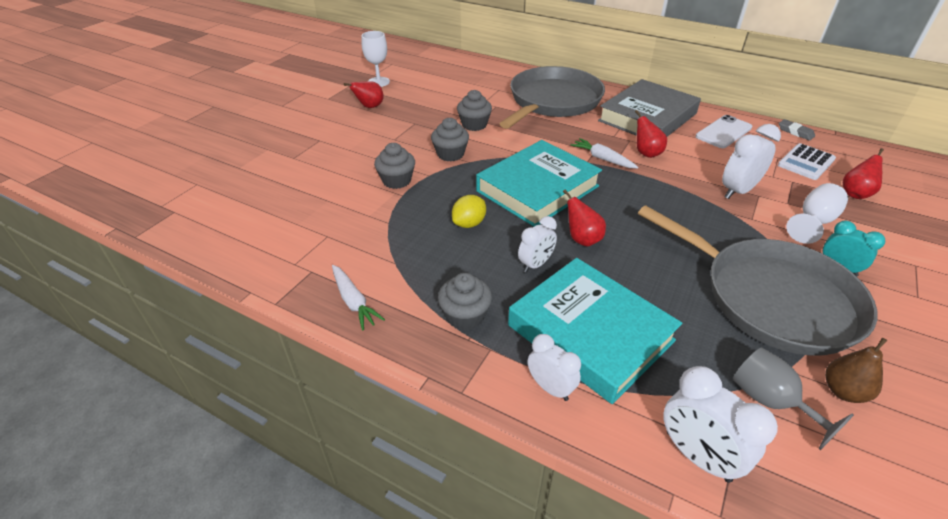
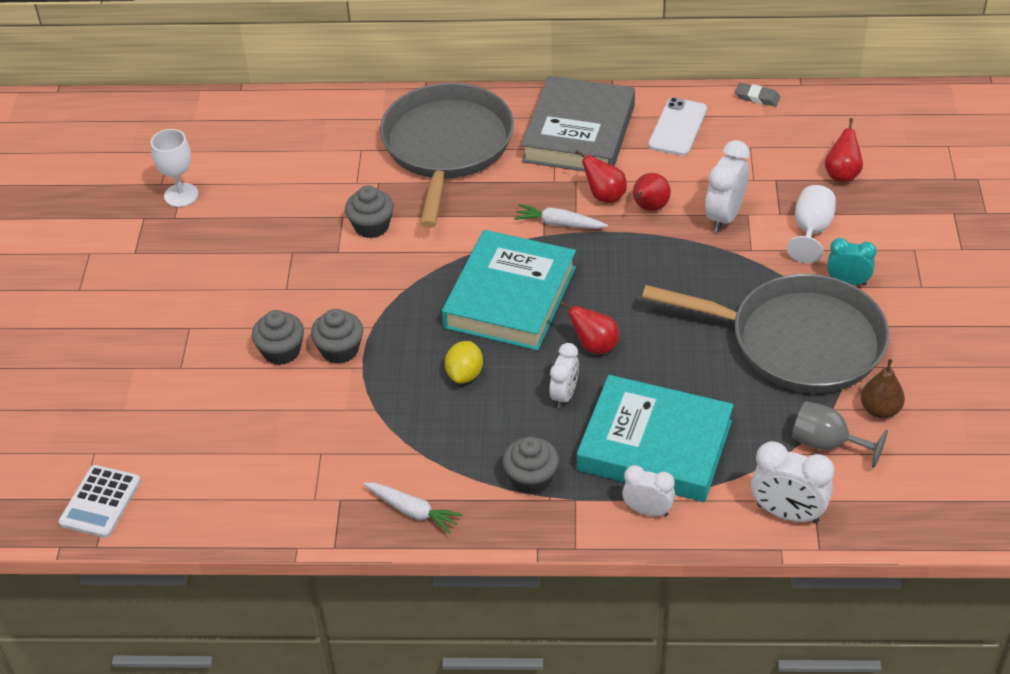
camera: 25 degrees left, 5 degrees up
red pear [344,81,384,108] -> red pear moved to [633,173,671,211]
grey cupcake [431,118,469,162] -> grey cupcake moved to [252,310,304,365]
white calculator [778,143,836,180] -> white calculator moved to [58,465,141,538]

